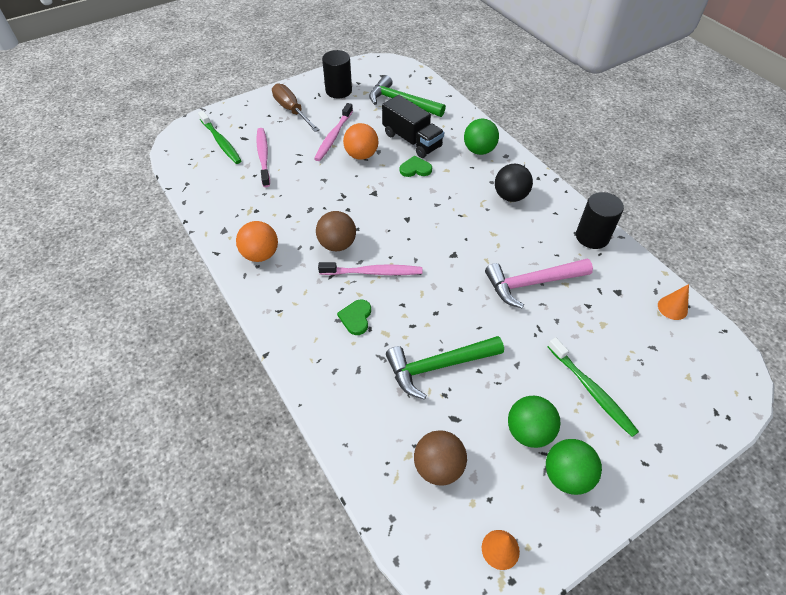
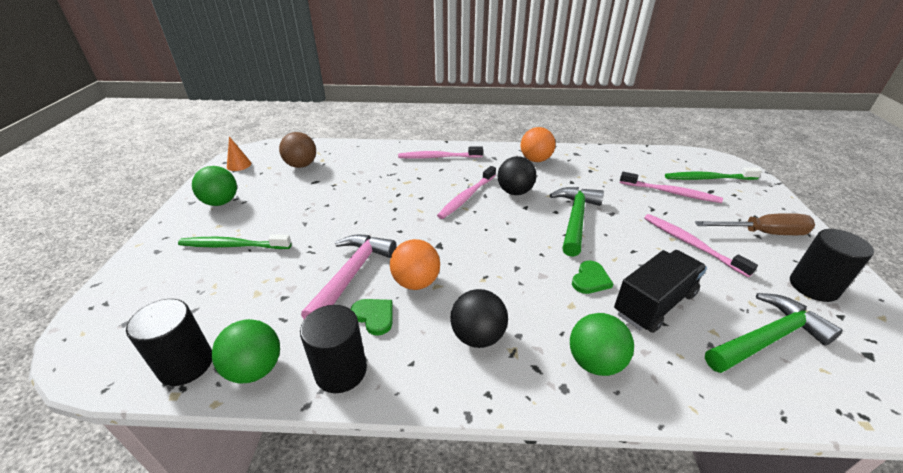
camera: 125 degrees right, 15 degrees down
brown ball [316,211,356,252] -> black ball [498,156,536,195]
green heart [337,300,371,335] -> green heart moved to [351,299,393,336]
orange ball [343,123,378,160] -> orange ball moved to [390,239,440,290]
black truck [382,95,444,158] -> black truck turned 150 degrees clockwise [614,250,707,333]
green hammer [386,336,504,400] -> green hammer moved to [550,187,604,257]
green ball [508,396,560,448] -> green ball moved to [212,319,280,384]
orange cone [658,284,689,320] -> black cylinder [126,299,212,386]
none -> pink toothbrush [398,146,483,159]

